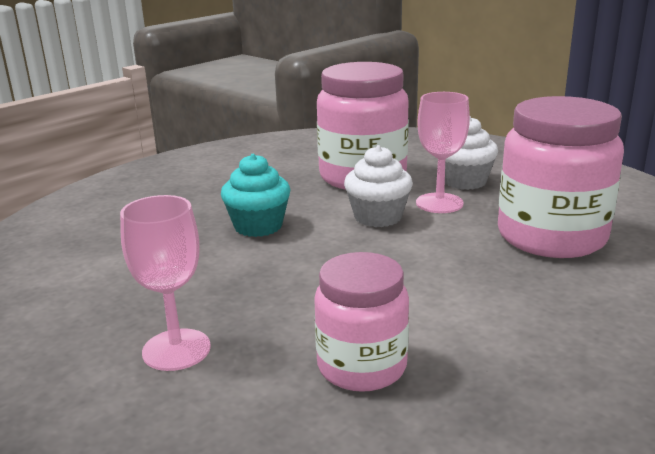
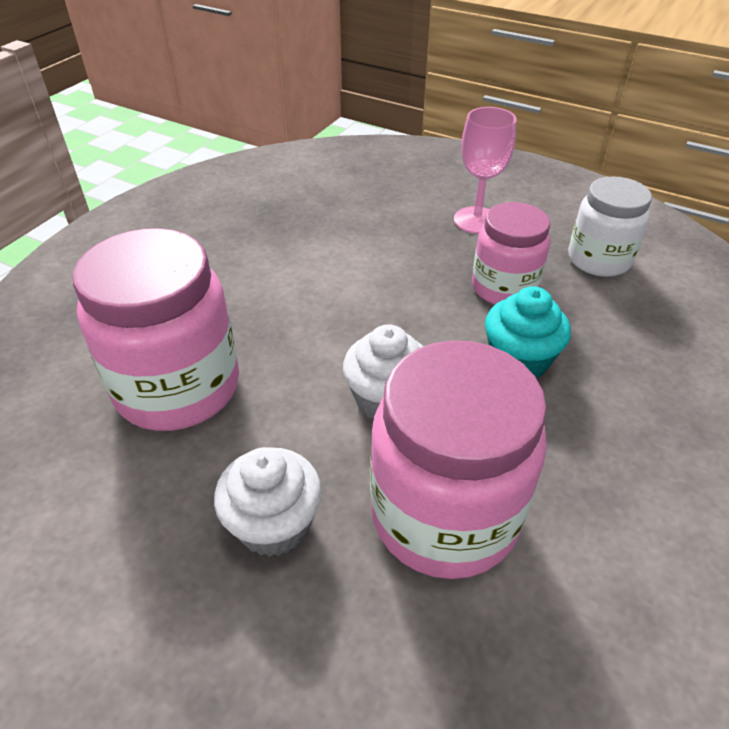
camera: 165 degrees right, 20 degrees up
pink jar [314,252,409,392] -> pink jar moved to [472,202,550,305]
pink goblet [416,92,470,213] -> none
none -> white jar [568,176,652,277]

